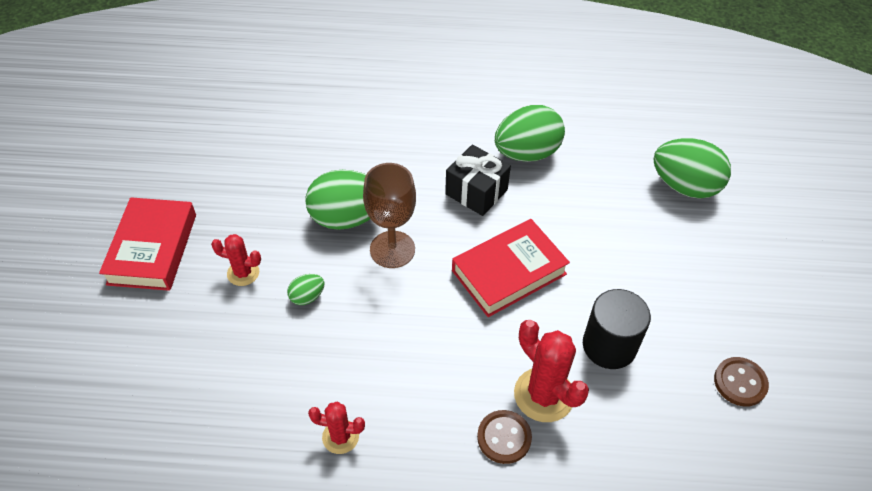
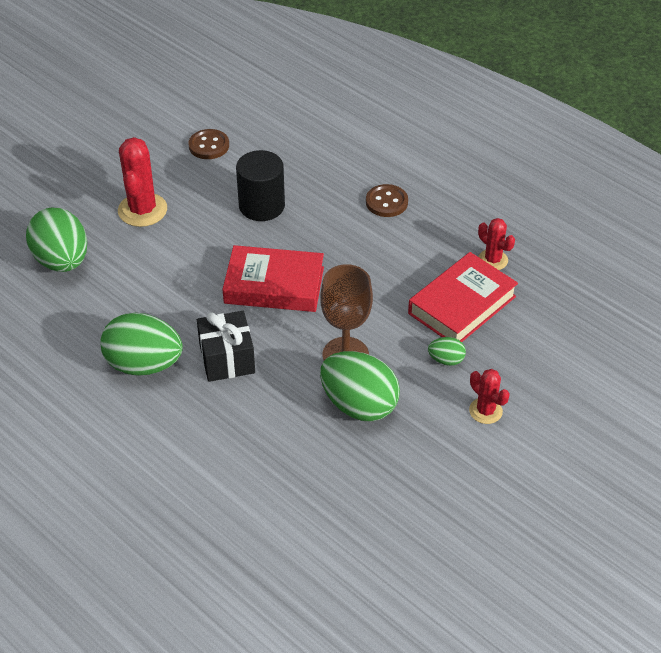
camera: 140 degrees left, 5 degrees down
red book [99,197,196,291] -> red book moved to [408,252,518,342]
red cactus [514,320,589,422] -> red cactus moved to [118,137,167,227]

